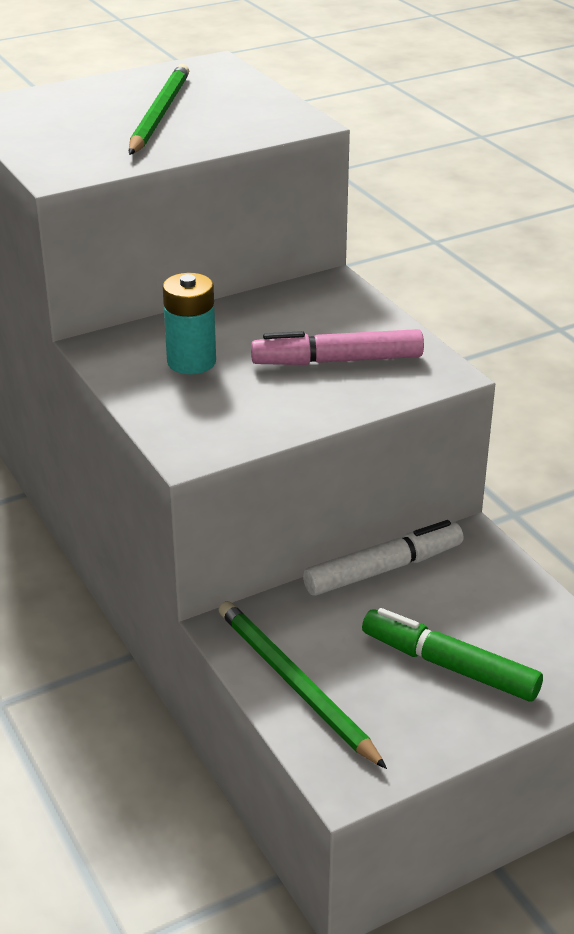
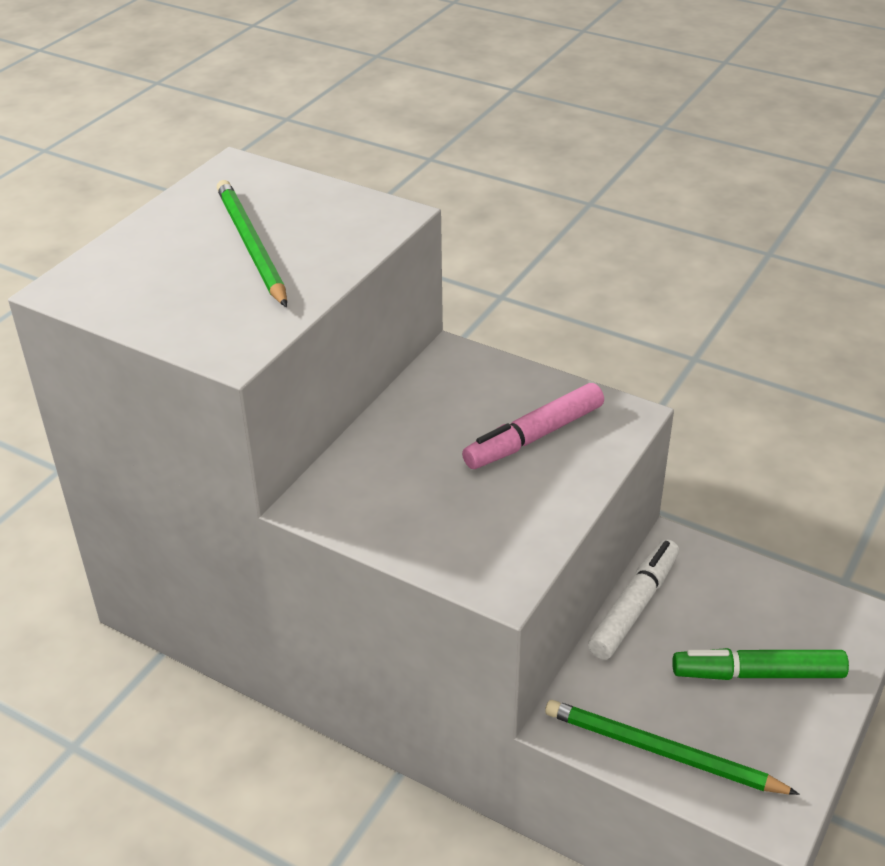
camera: 30 degrees left, 5 degrees up
turquoise battery [162,273,216,374] -> none

